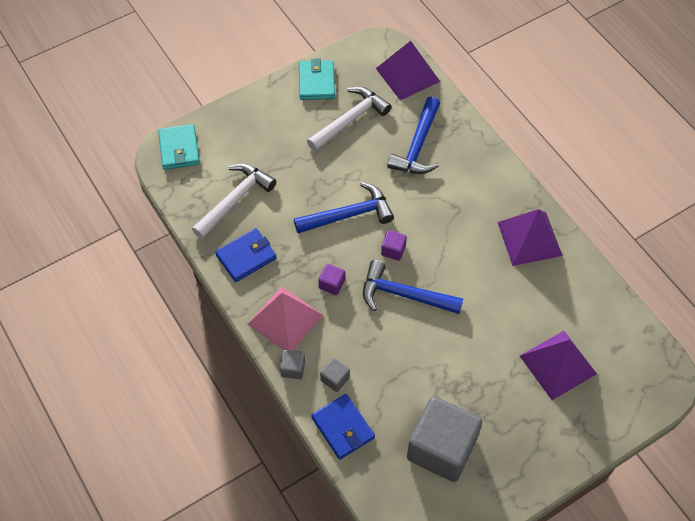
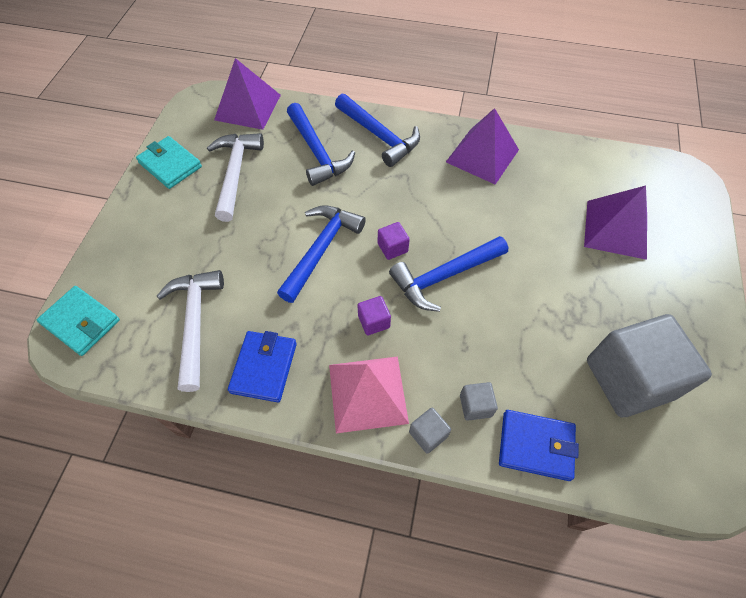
camera: 45 degrees left, 0 degrees up
none -> blue hammer [335,94,420,167]

